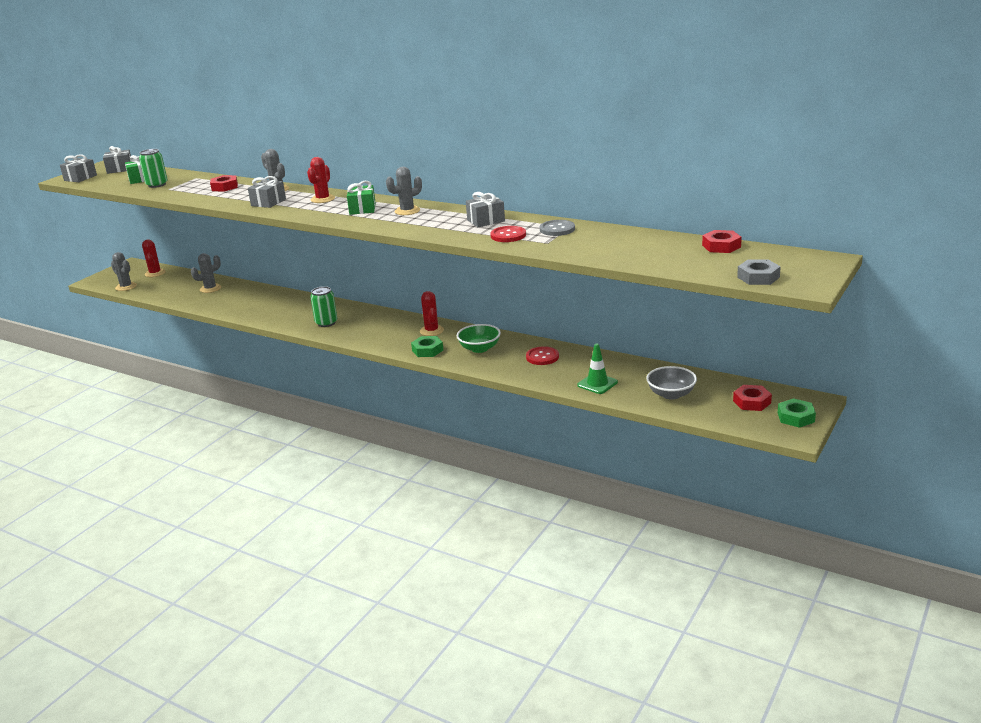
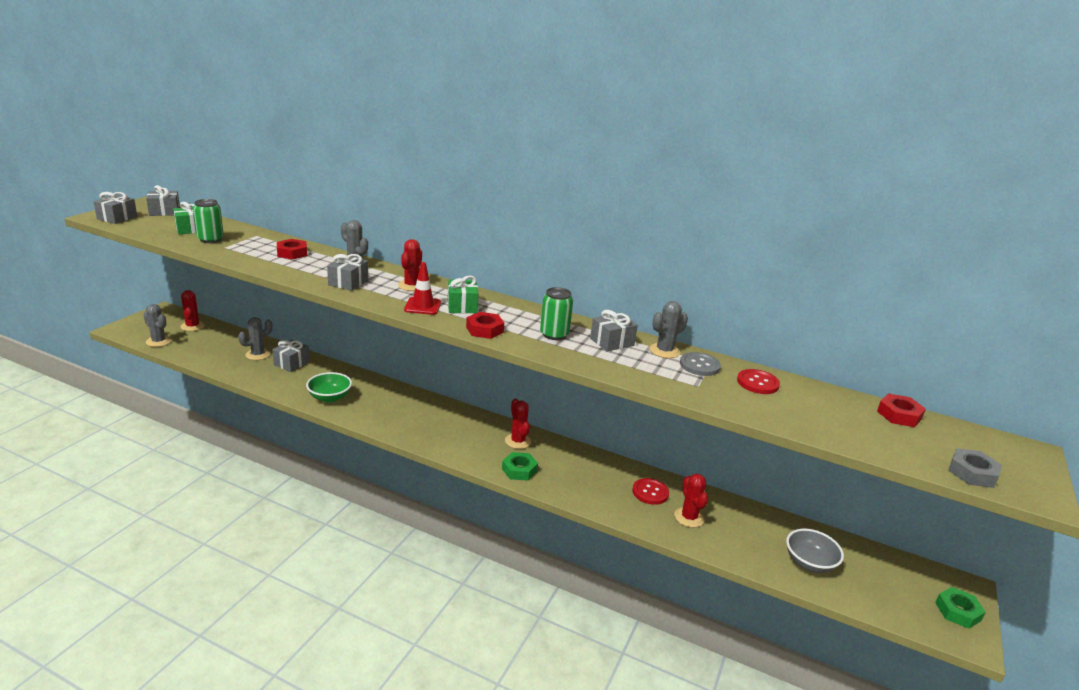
camera: 10 degrees left, 0 degrees up
green can [310,286,338,327] -> green can moved to [540,287,573,340]
grey cactus [386,167,422,215] -> grey cactus moved to [650,301,688,358]
green bowl [457,324,501,353] -> green bowl moved to [306,372,352,403]
red button [490,226,526,242] -> red button moved to [737,369,780,394]
green traffic cone [577,343,618,394] -> none
red nut [733,385,772,411] -> red nut moved to [466,312,504,339]
none -> grey gift [272,340,310,372]
none -> red traffic cone [404,262,441,315]
none -> red cactus [674,474,708,528]

